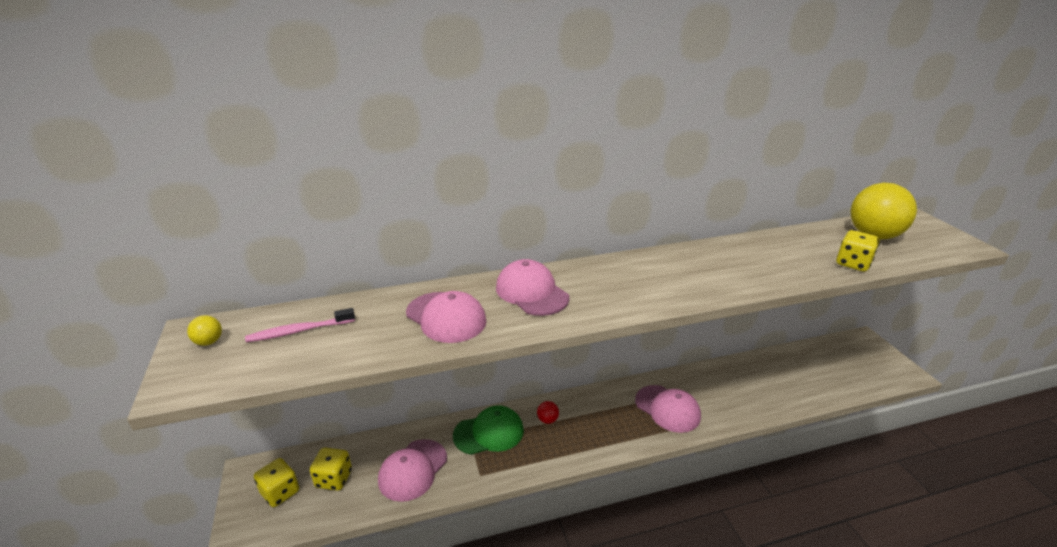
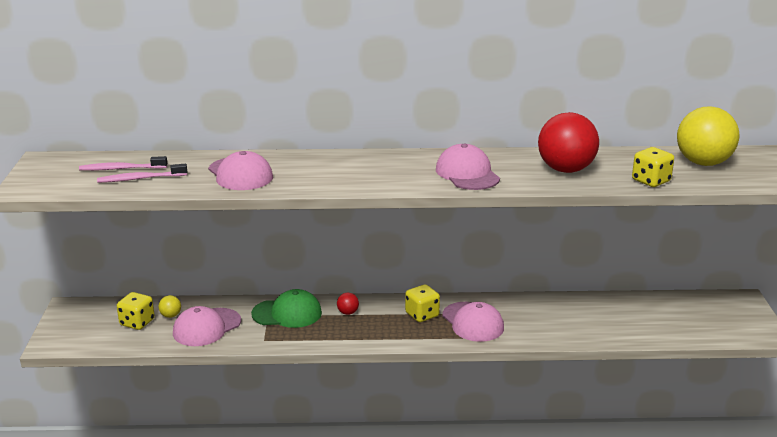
camera: 15 degrees right, 5 degrees down
yellow ball [187,315,222,346] -> yellow ball moved to [159,295,181,318]
yellow dice [254,458,299,507] -> yellow dice moved to [405,284,440,322]
pink cap [496,259,569,316] -> pink cap moved to [436,144,500,190]
none -> pink toothbrush [97,164,187,183]
none -> red ball [538,112,599,173]

